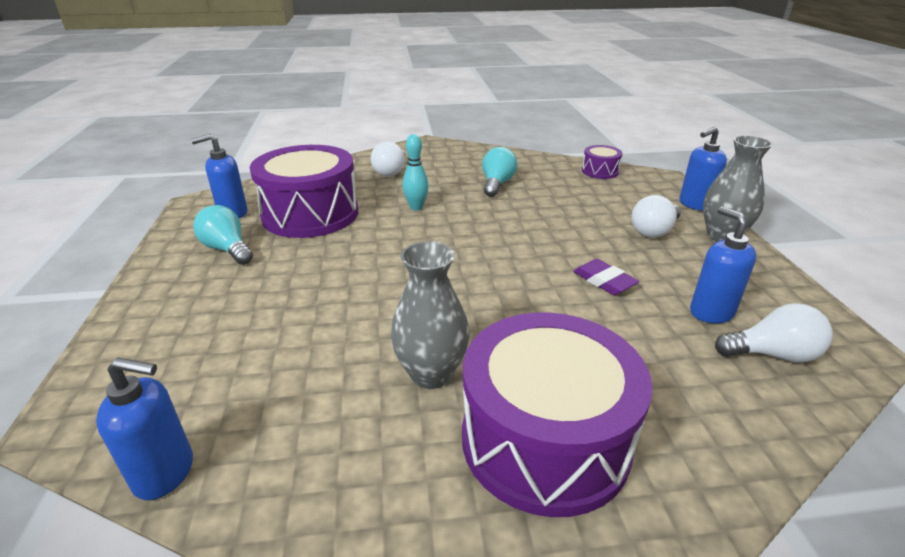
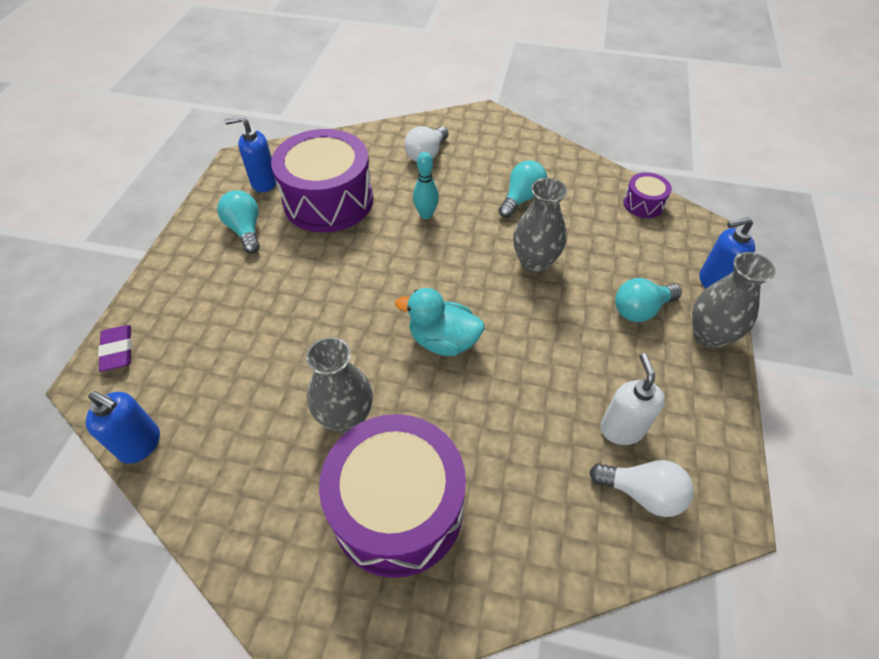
camera: 20 degrees right, 20 degrees up
purple eraser [573,259,639,295] -> purple eraser moved to [98,325,132,372]
white light bulb [631,195,681,238] -> turquoise light bulb [615,278,682,322]
blue soap dispenser [690,207,756,324] -> white soap dispenser [600,353,665,445]
none -> turquoise duck [395,288,484,356]
none -> grey vase [513,178,567,273]

